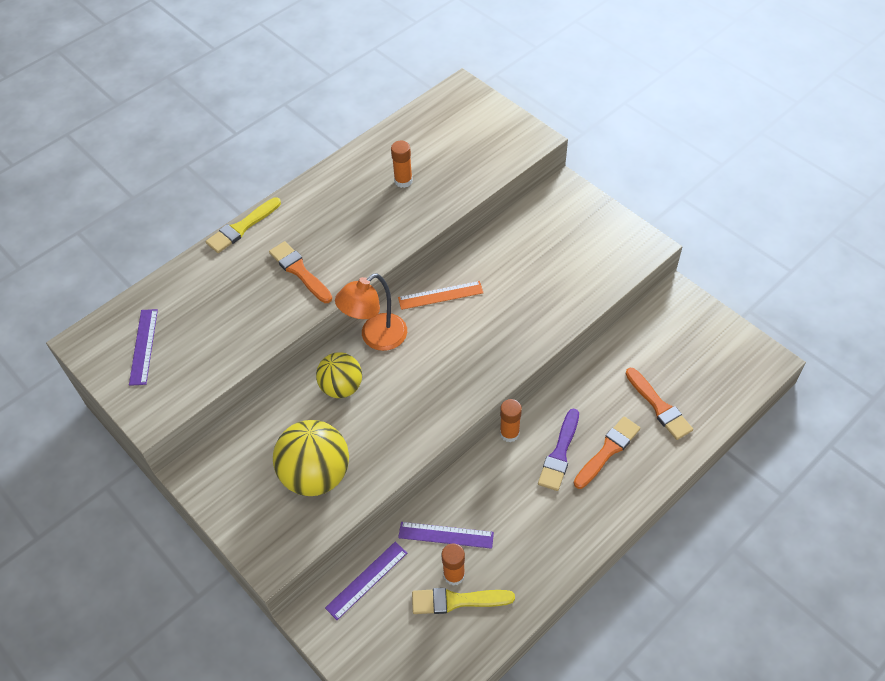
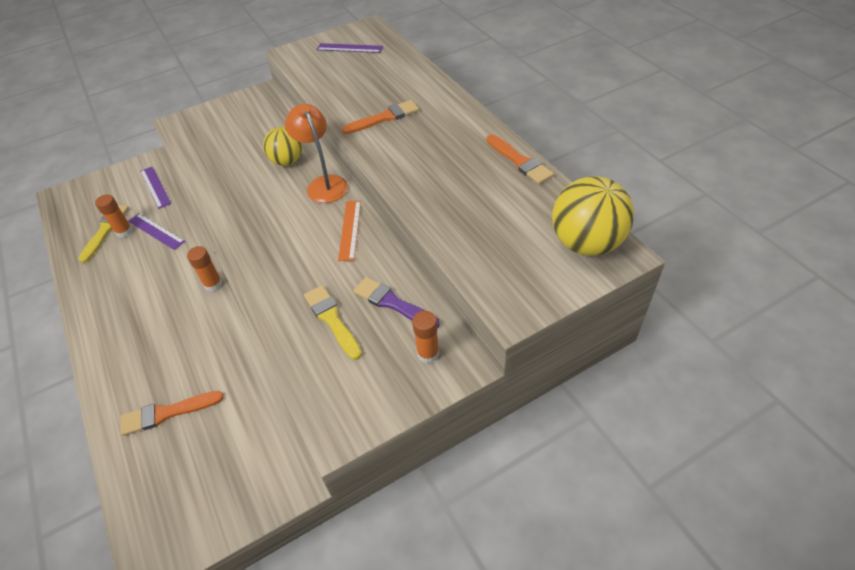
camera: 105 degrees right, 5 degrees down
yellow brush [206,197,281,253] -> yellow brush moved to [304,285,362,360]
yellow ball [273,420,349,496] -> yellow ball moved to [552,176,634,256]
orange glue stick [391,141,413,188] -> orange glue stick moved to [412,311,439,363]
purple ruler [398,522,494,549] -> purple ruler turned 75 degrees counterclockwise [128,213,185,250]
purple brush [538,408,579,491] -> purple brush moved to [353,277,440,328]
orange brush [574,416,640,489] -> orange brush moved to [486,134,554,184]

